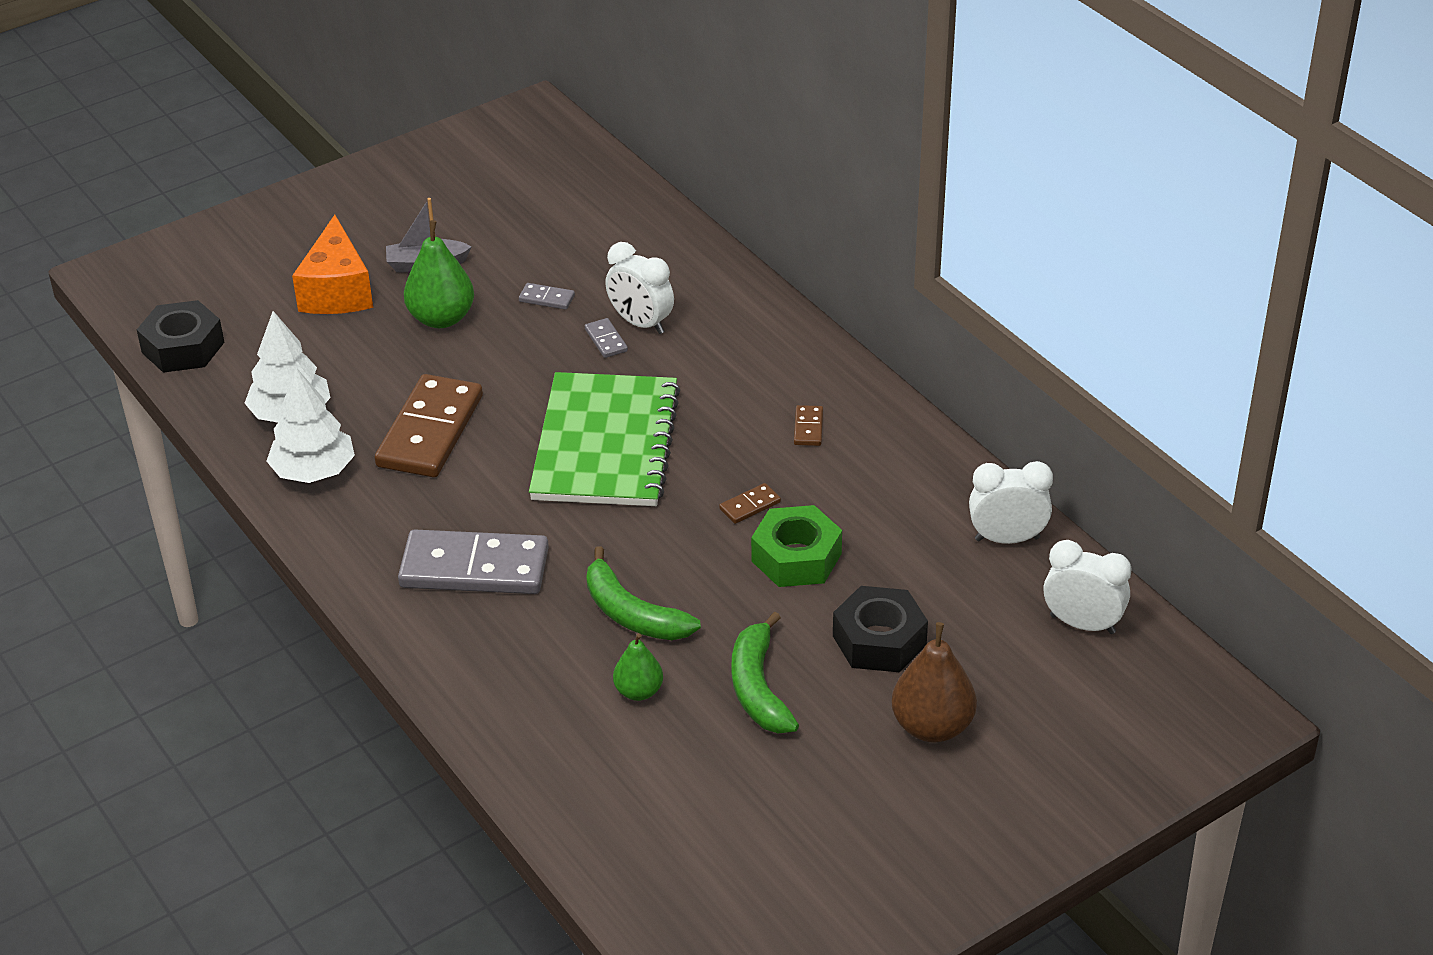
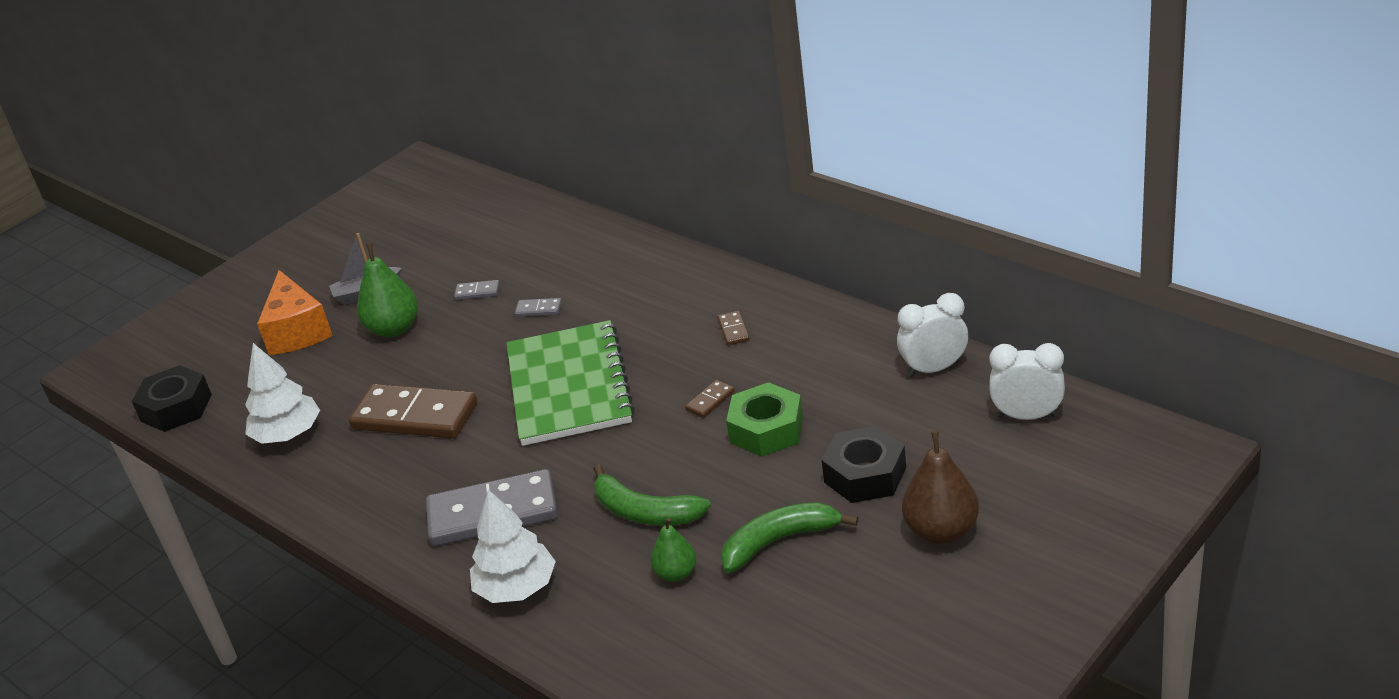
camera: 10 degrees left, 5 degrees down
white tree [266,368,355,483] -> white tree moved to [470,490,556,603]
brown domino [375,374,483,477] -> brown domino turned 75 degrees counterclockwise [349,384,477,438]
grey domino [585,318,628,358] -> grey domino turned 45 degrees counterclockwise [515,298,562,317]
white clock [605,242,674,334] -> none
green banana [731,612,799,733] -> green banana turned 90 degrees clockwise [721,502,858,573]

